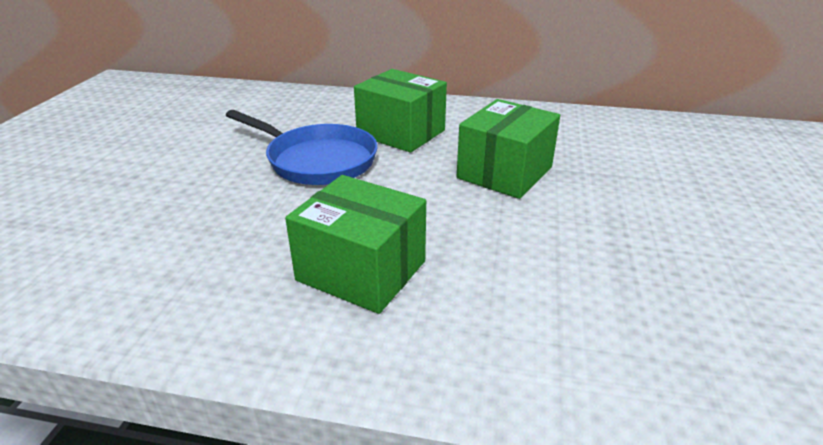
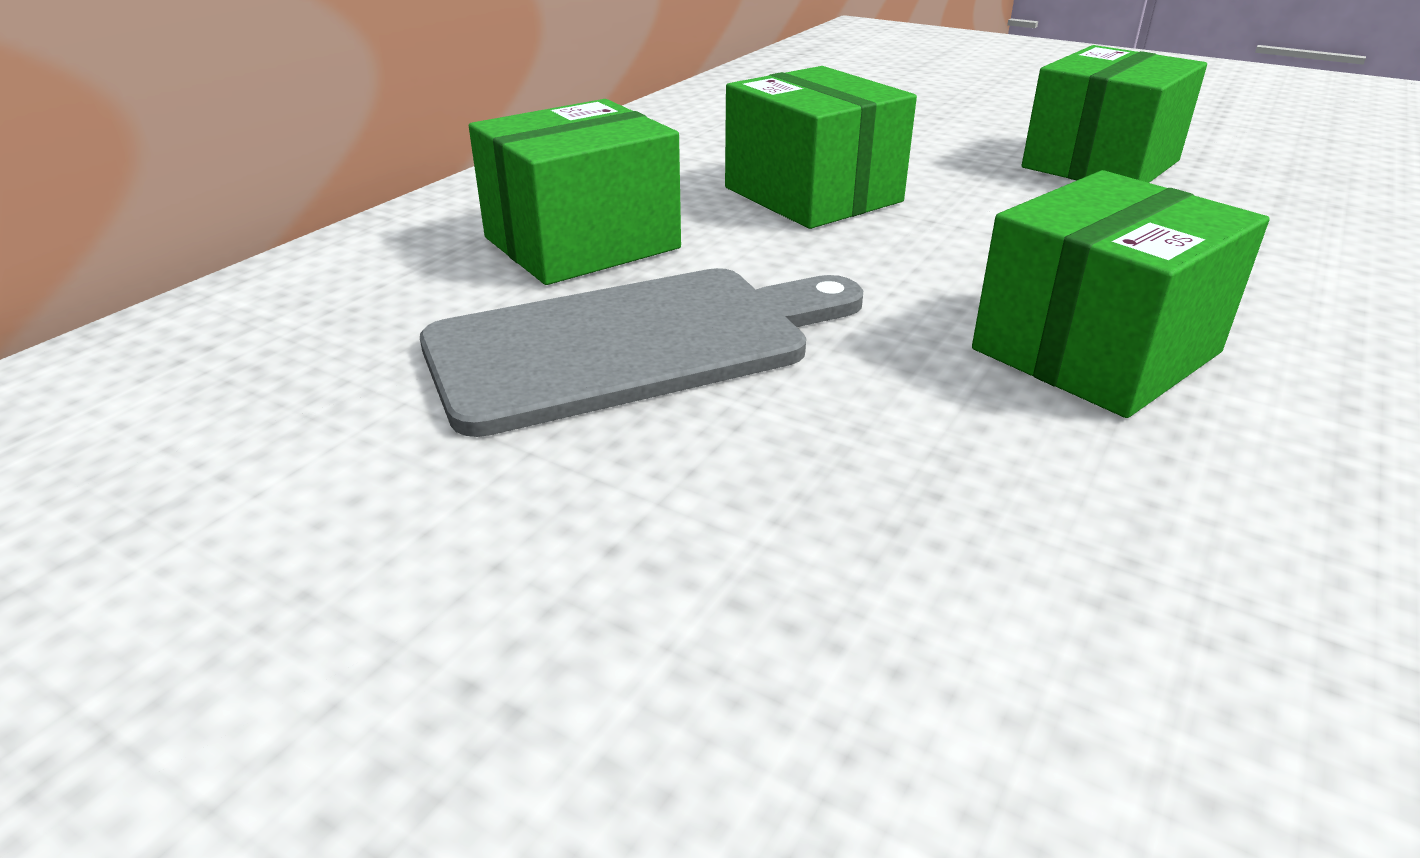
camera: 70 degrees left, 0 degrees up
blue pan [226,110,377,185] -> grey cutting board [420,268,863,437]
none -> green box [1022,45,1207,183]

